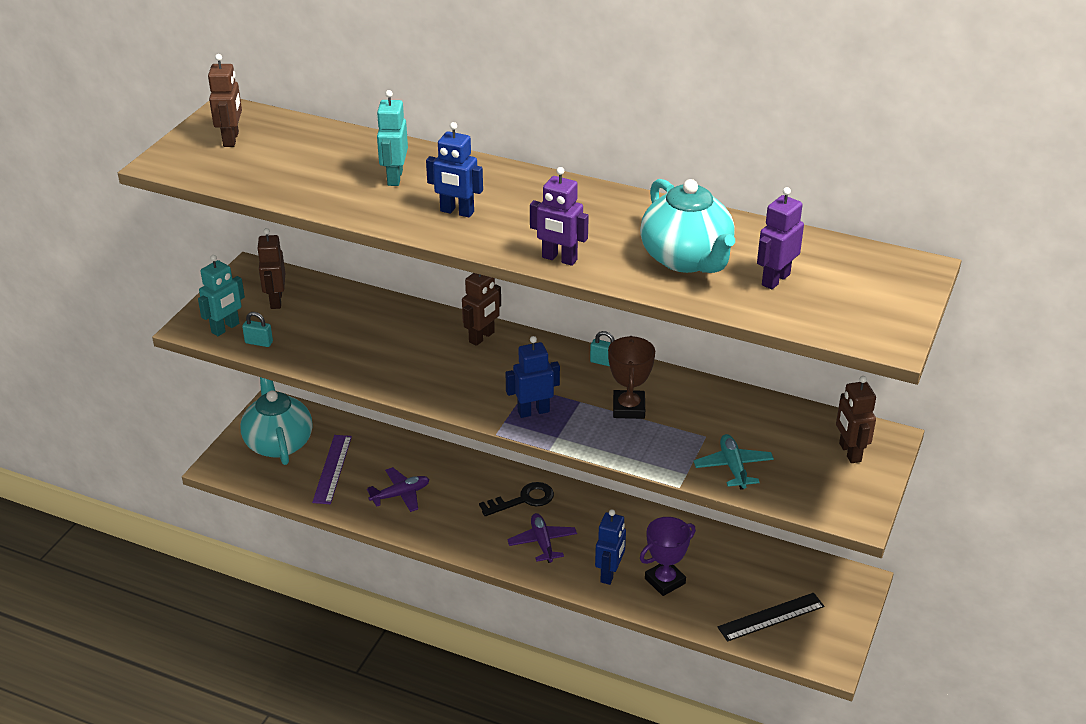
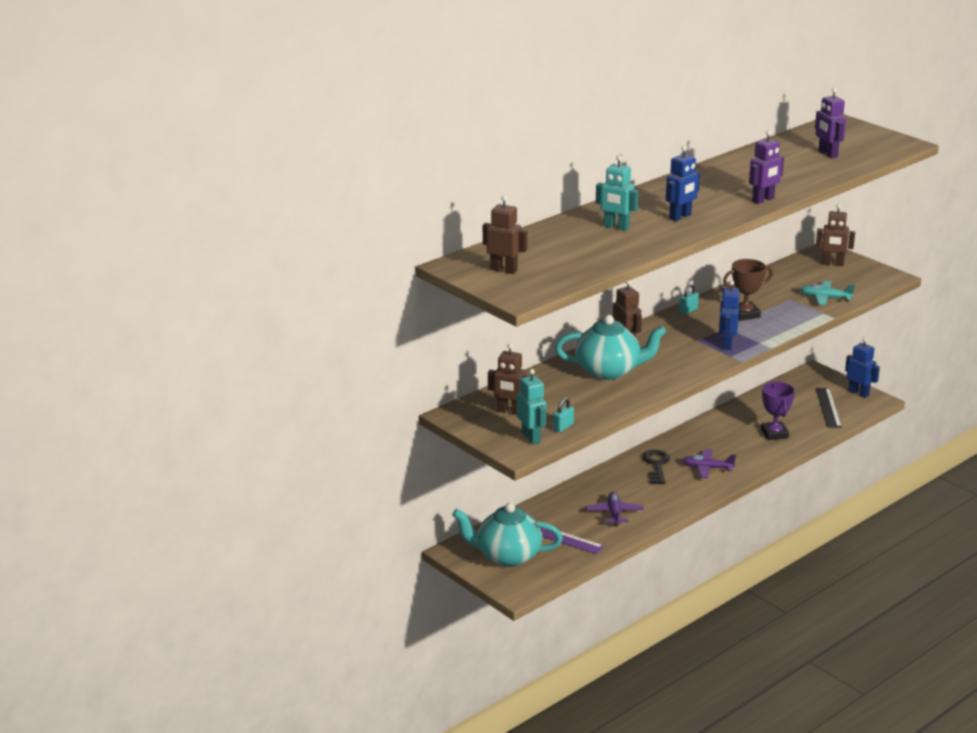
camera: 65 degrees left, 10 degrees down
blue robot [595,510,626,585] -> blue robot moved to [845,337,880,398]
brown trophy [608,336,655,419] -> brown trophy turned 45 degrees counterclockwise [723,259,773,321]
turquoise teapot [640,179,735,273] -> turquoise teapot moved to [555,315,666,380]

